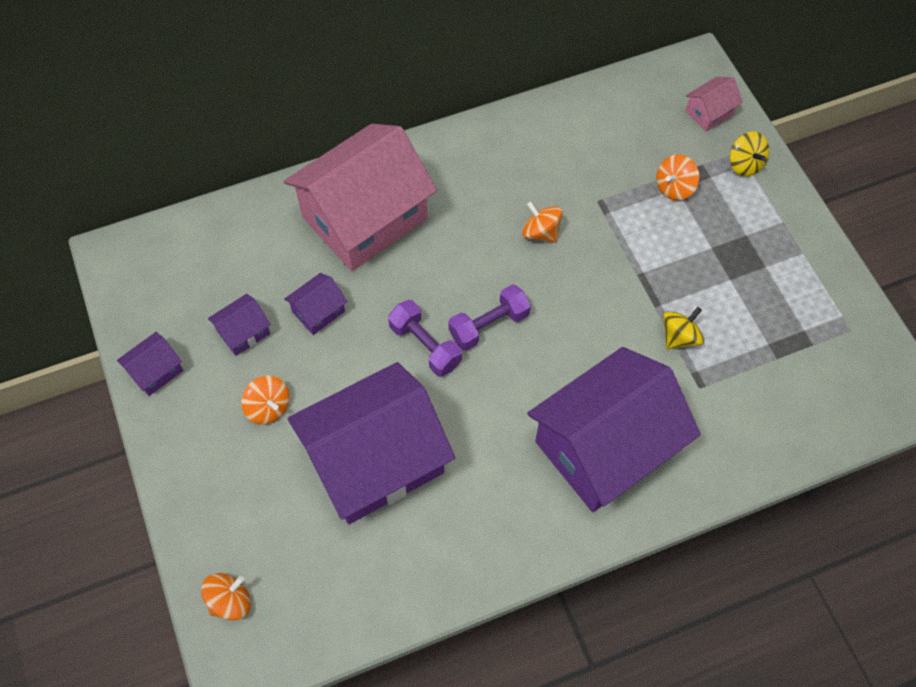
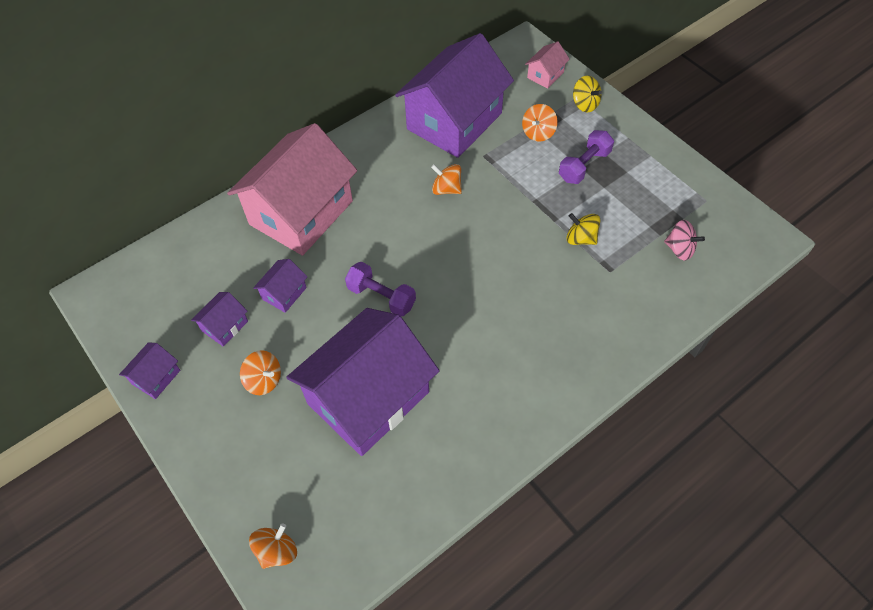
camera: 15 degrees left, 5 degrees down
purple dumbbell [448,285,531,350] -> purple dumbbell moved to [559,130,614,184]
purple house [527,347,701,512] -> purple house moved to [395,33,514,158]
yellow spinning top [663,307,704,349] -> yellow spinning top turned 90 degrees counterclockwise [567,213,600,245]
none -> pink spinning top [664,220,705,260]

